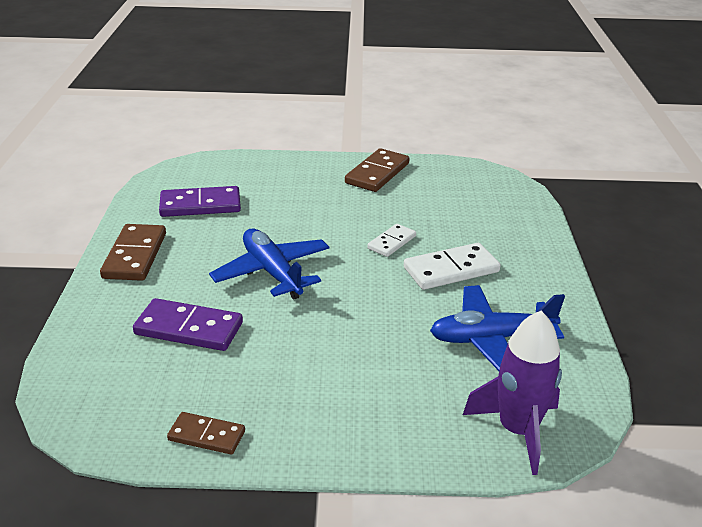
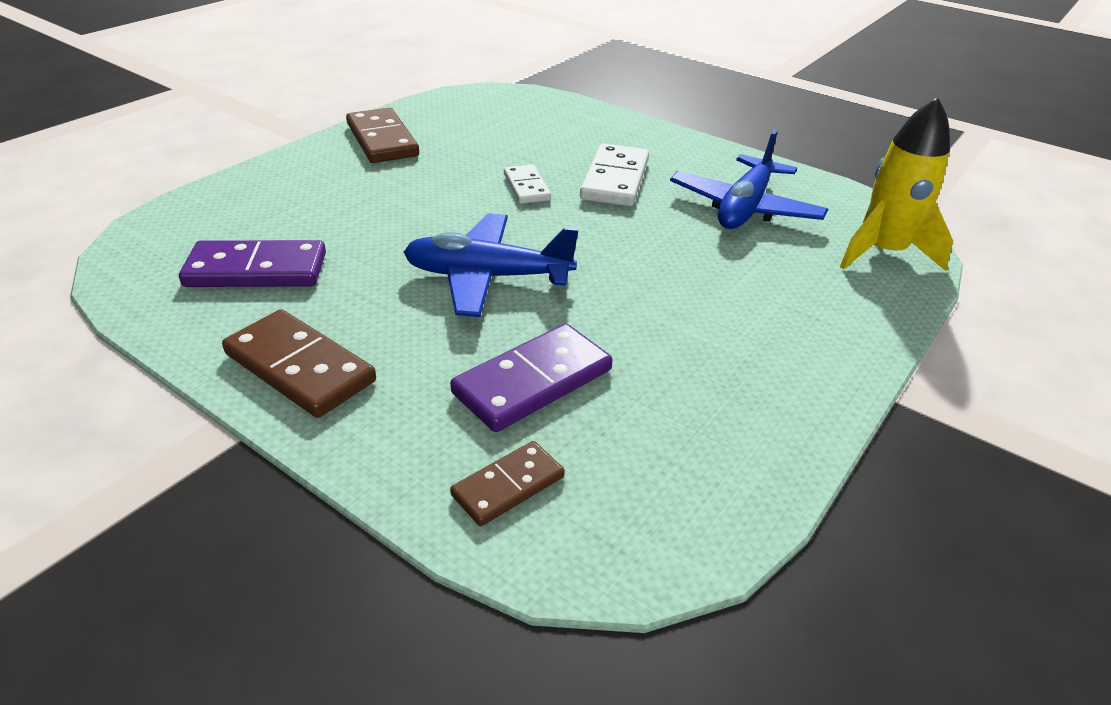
camera: 55 degrees left, 5 degrees up
purple domino [159,186,241,217] -> purple domino turned 60 degrees clockwise [179,240,326,287]
brown domino [167,412,245,455] -> brown domino moved to [450,441,565,526]
purple rocket [463,311,562,475] -> yellow rocket [840,97,953,271]

